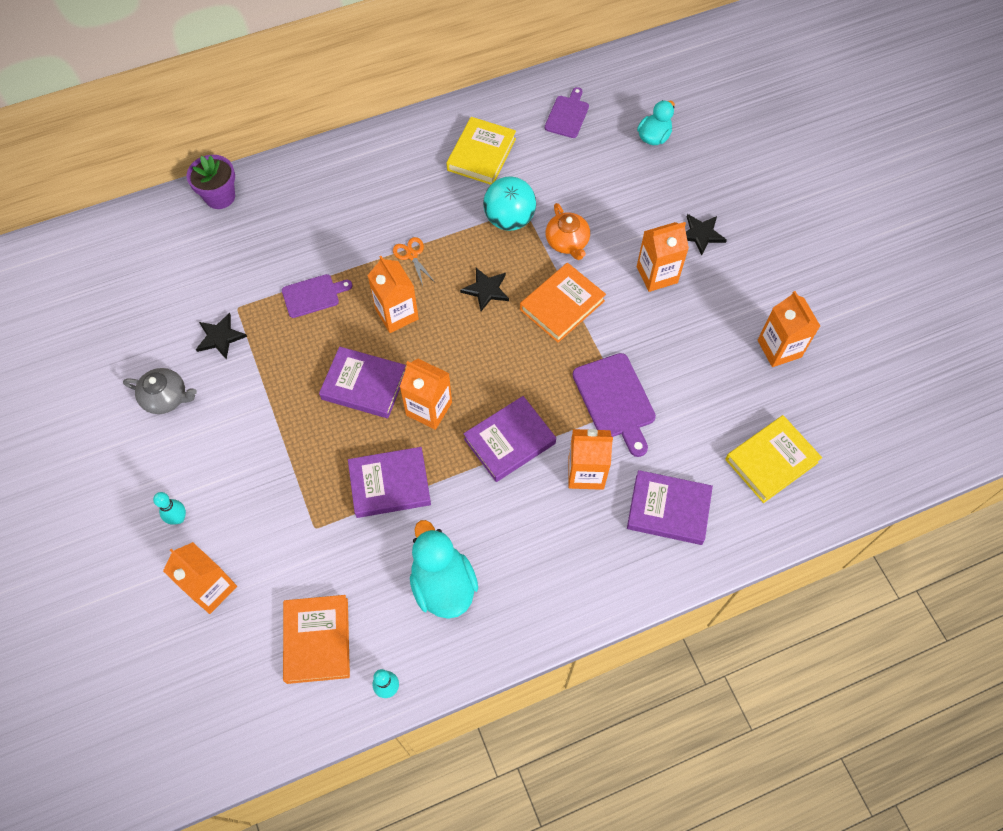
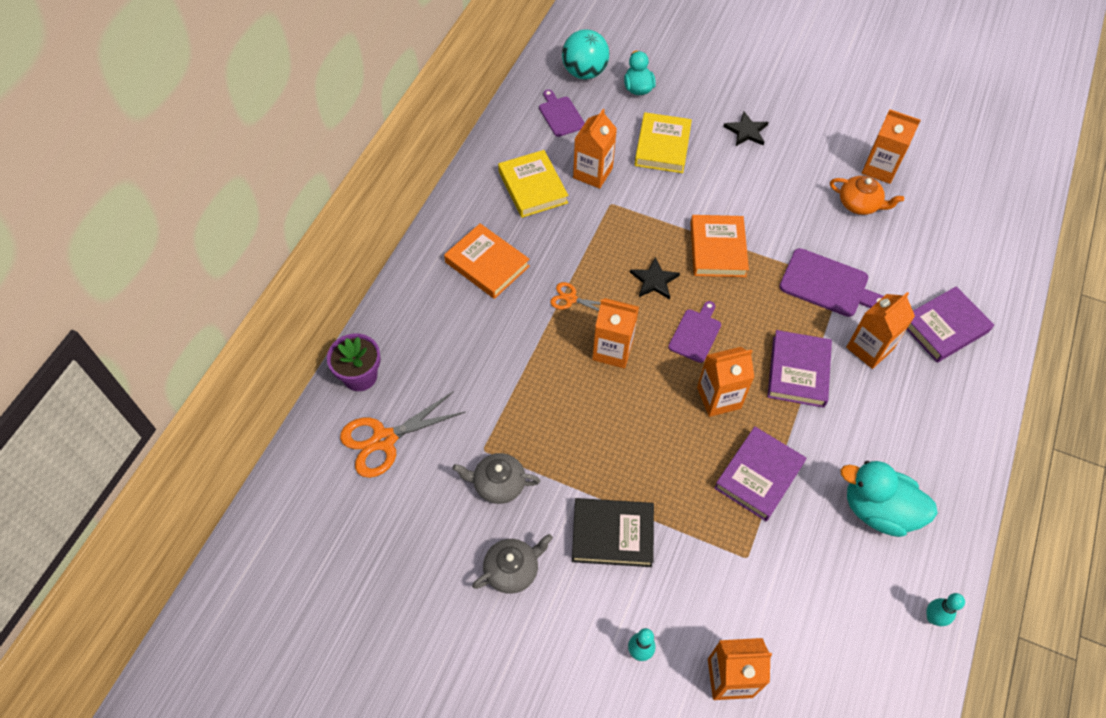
camera: 45 degrees left, 5 degrees down
black star [196,313,247,360] -> grey teapot [452,453,540,504]
purple cutting board [282,274,352,318] -> purple cutting board moved to [668,301,721,363]
orange book [283,595,350,684] -> orange book moved to [444,223,530,299]
purple book [319,346,406,418] -> none
turquoise ball [483,176,536,231] -> turquoise ball moved to [562,29,609,79]
orange teapot [545,203,590,260] -> orange teapot moved to [830,176,904,215]
orange carton [637,222,689,292] -> orange carton moved to [573,109,617,189]
yellow book [725,415,822,503] -> yellow book moved to [634,112,692,173]
none -> orange scissors [340,391,465,478]
none -> black book [572,498,654,567]

